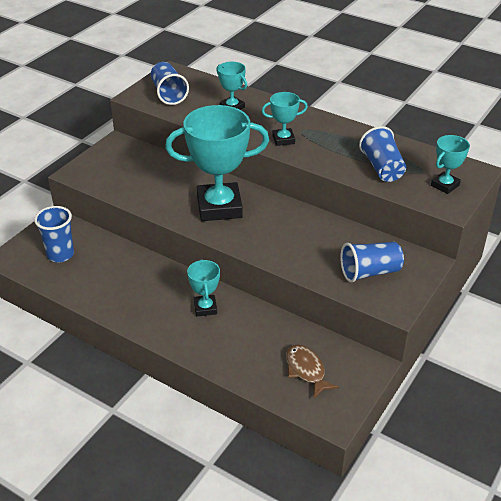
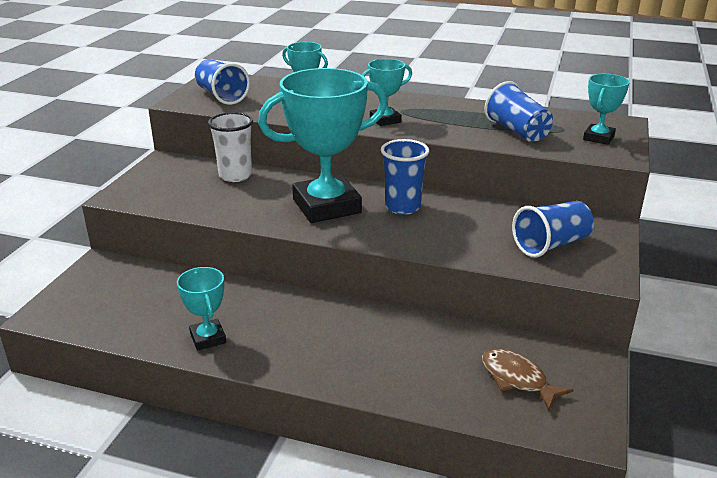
camera: 15 degrees left, 10 degrees down
blue cup [34,206,74,262] -> blue cup moved to [381,139,429,215]
turquoise trophy [187,259,220,317] -> turquoise trophy moved to [177,267,226,350]
none -> white cup [208,112,253,182]

